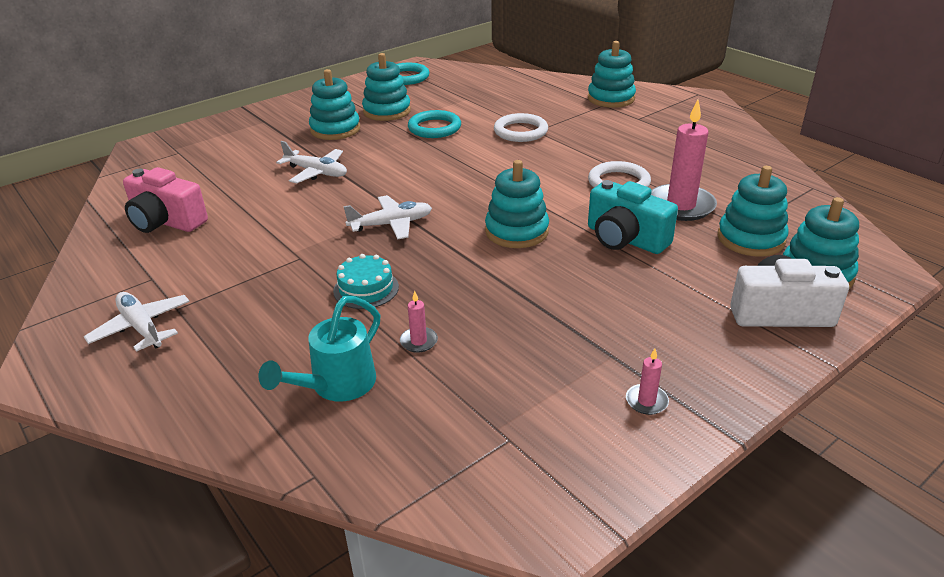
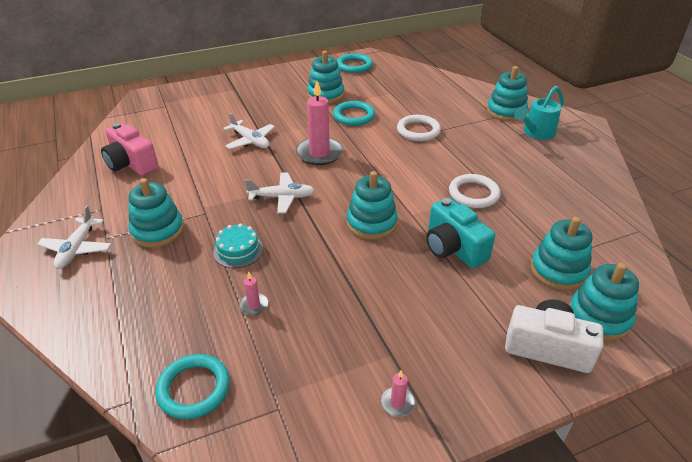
camera: 15 degrees right, 5 degrees up
white plane [84,292,190,352] -> white plane turned 150 degrees counterclockwise [37,205,111,269]
turquoise watering can [258,296,381,401] -> turquoise watering can moved to [514,86,564,140]
turquoise stacking toy [309,69,360,140] -> turquoise stacking toy moved to [129,178,184,248]
pink candle [651,100,717,221] -> pink candle moved to [296,81,343,165]
none -> turquoise ring [155,354,230,419]

